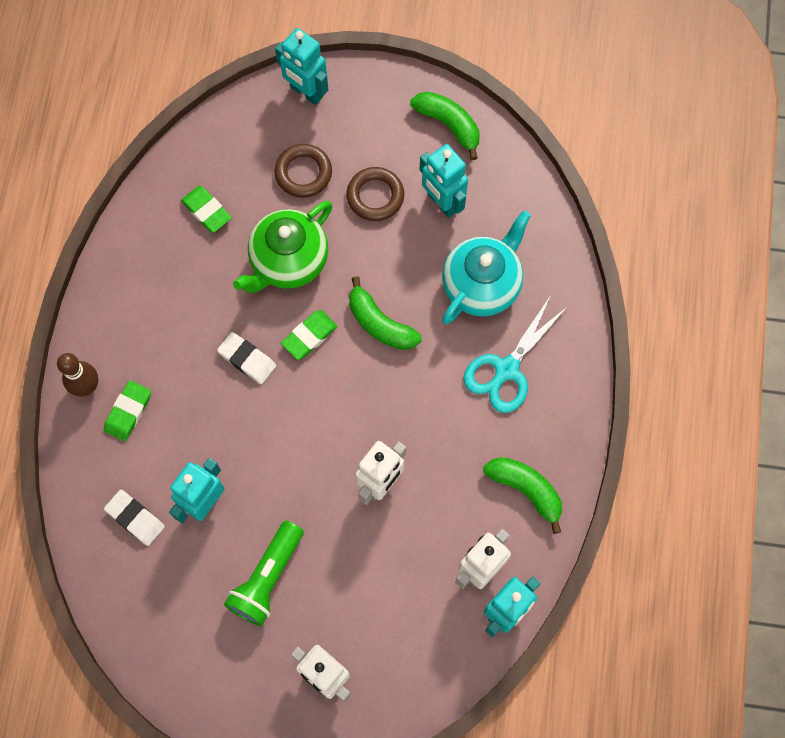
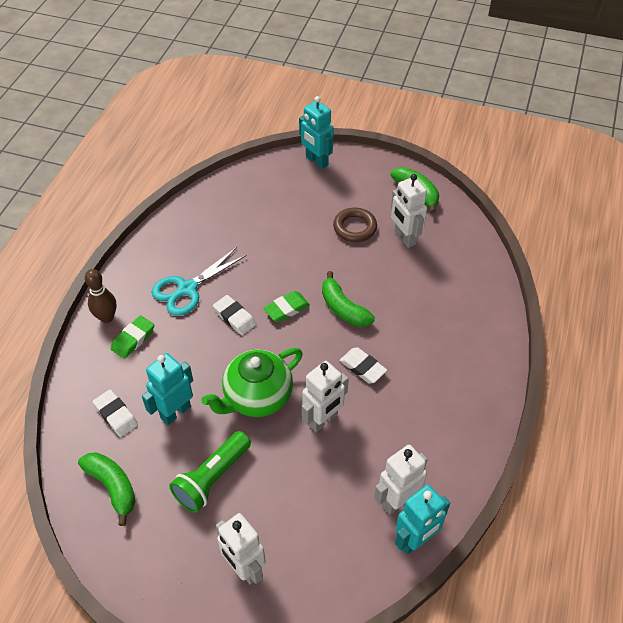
camera: 10 degrees right, 20 degrees down
green eraser [181,186,232,233] -> none
green teapot [233,201,332,293] -> green teapot moved to [201,348,302,417]
brown ring [274,144,332,198] -> none
turquoise robot [420,144,468,218] -> white robot [391,174,427,248]
turquoise teapot [442,211,531,324] -> none
turquoise scissors [463,297,568,413] -> turquoise scissors moved to [151,247,247,316]
green banana [483,457,562,534] -> green banana moved to [78,452,136,526]
none -> white eraser [340,347,387,383]

